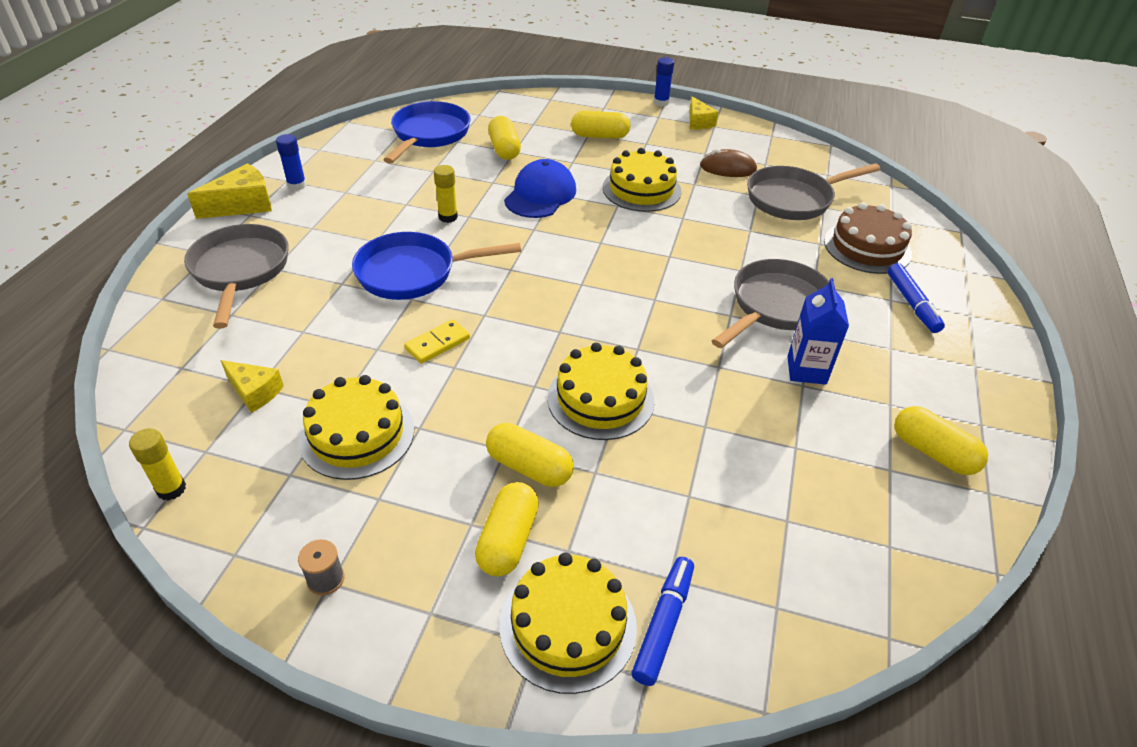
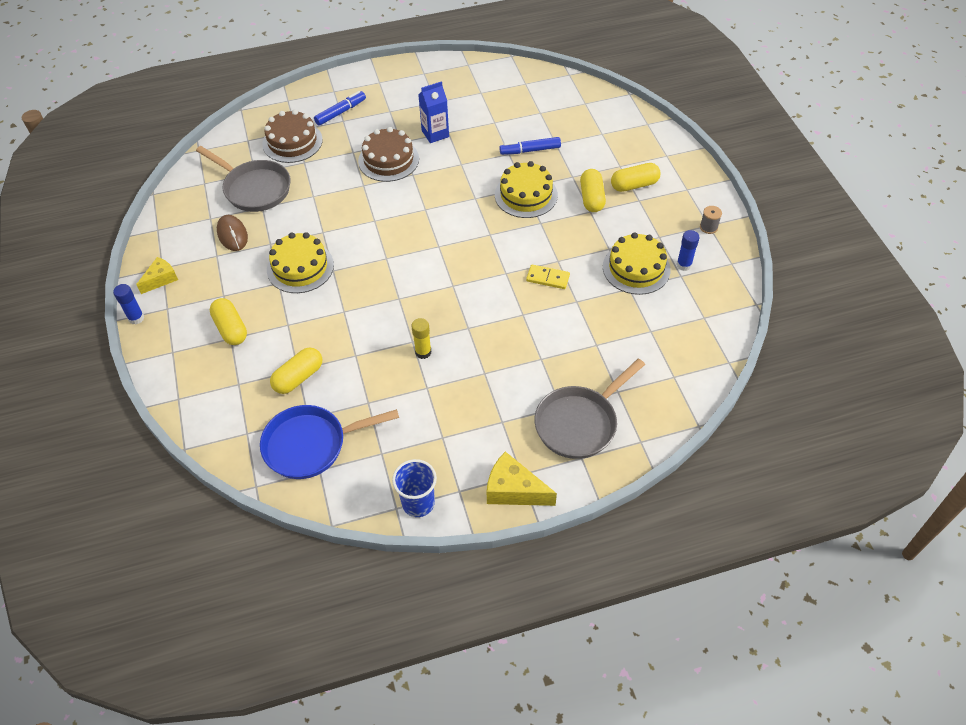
camera: 120 degrees left, 10 degrees up
yellow glue stick [129,428,186,501] -> none
yellow cheese [220,360,284,413] -> none
blue glue stick [276,134,306,191] -> blue glue stick moved to [676,230,700,271]
blue pan [352,232,521,300] -> none
yellow cake [499,552,637,694] -> none
blue cap [504,159,576,218] -> none
blue marker [632,557,694,686] -> blue marker moved to [499,137,561,155]
grey pan [712,259,829,348] -> brown cake [358,127,419,182]
yellow capsule [895,406,988,475] -> none
none -> blue cup [392,459,437,517]

